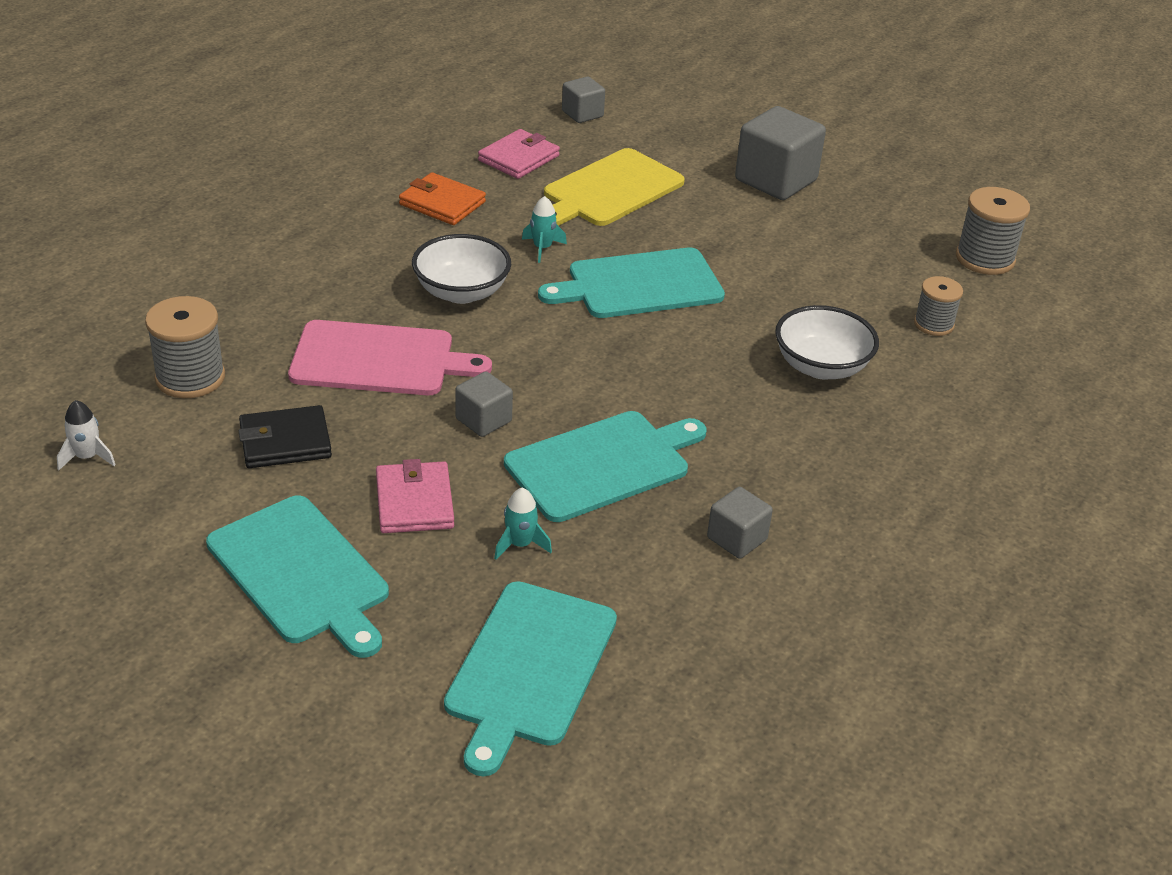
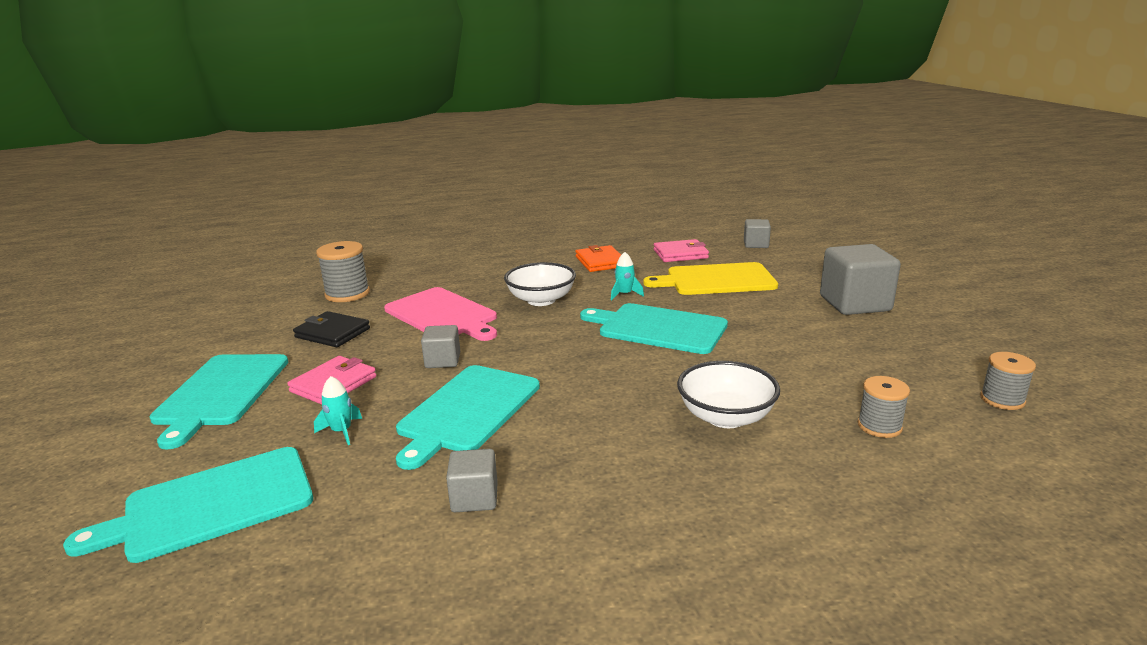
camera: 45 degrees right, 15 degrees down
white rocket [57,400,116,471] -> none
turquoise cutting board [504,411,706,522] -> turquoise cutting board turned 105 degrees clockwise [396,365,540,470]
grey spool [956,187,1030,275] -> grey spool [980,352,1036,410], size x0.64

